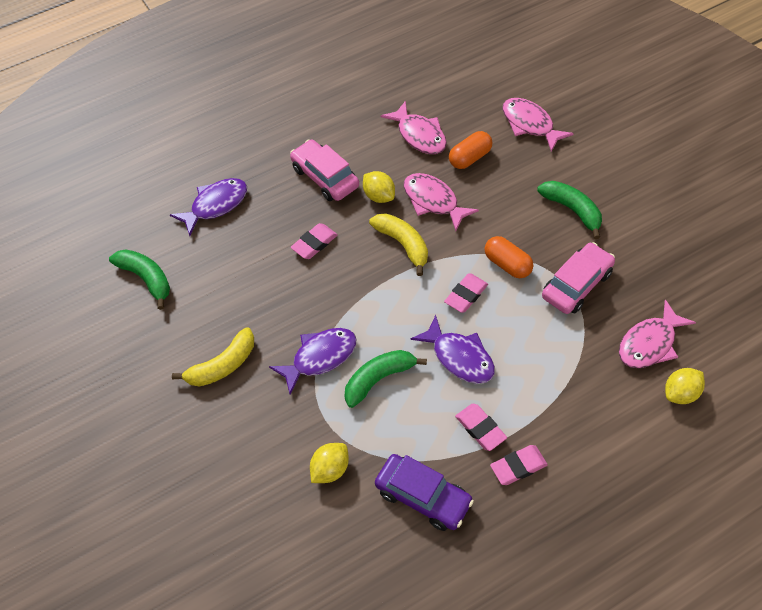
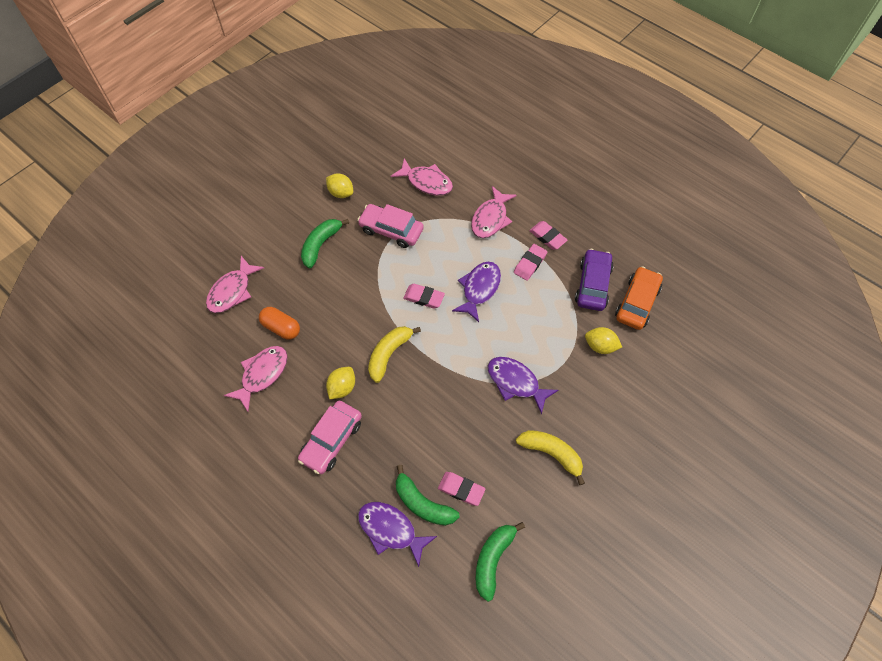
camera: 110 degrees left, 5 degrees up
pink eraser [291,223,338,259] -> pink eraser moved to [438,472,486,506]
green banana [345,350,427,408] -> green banana moved to [396,465,460,526]
pink fish [404,173,479,231] -> pink fish moved to [471,186,517,238]
orange capsule [485,236,533,278] -> none
yellow lemon [665,368,705,404] -> yellow lemon moved to [326,173,353,198]
none -> orange car [615,266,663,330]

